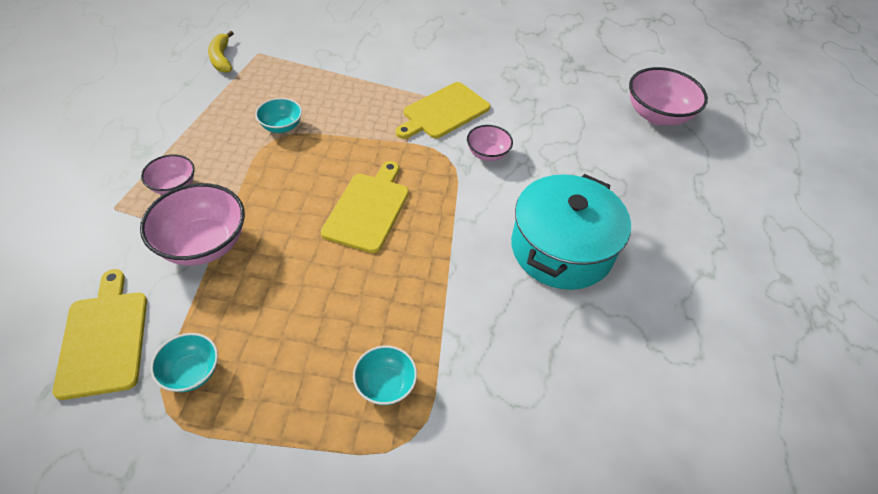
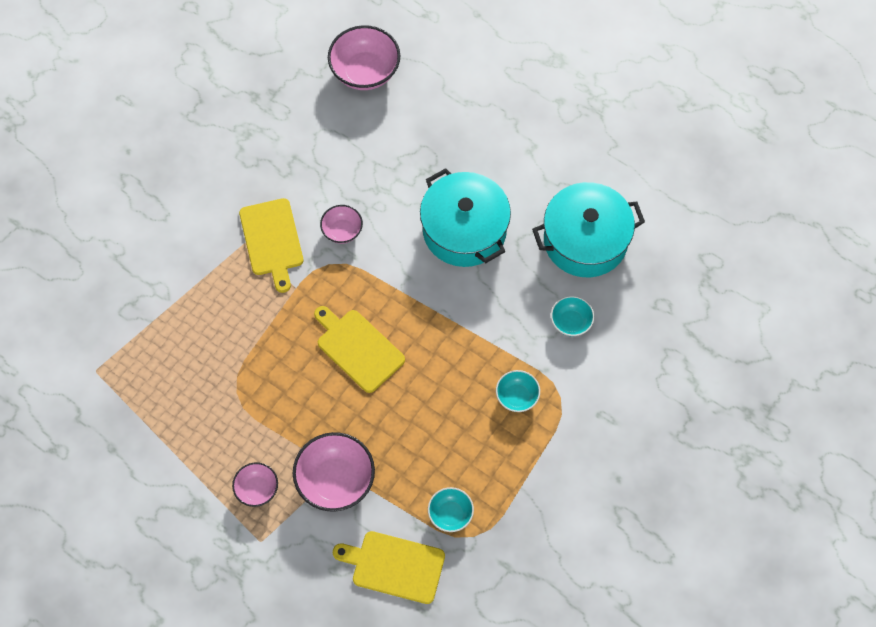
camera: 60 degrees left, 15 degrees up
yellow banana [208,31,234,73] -> none
turquoise bowl [255,98,302,133] -> turquoise bowl moved to [551,296,594,336]
none -> turquoise pot [532,182,645,277]

